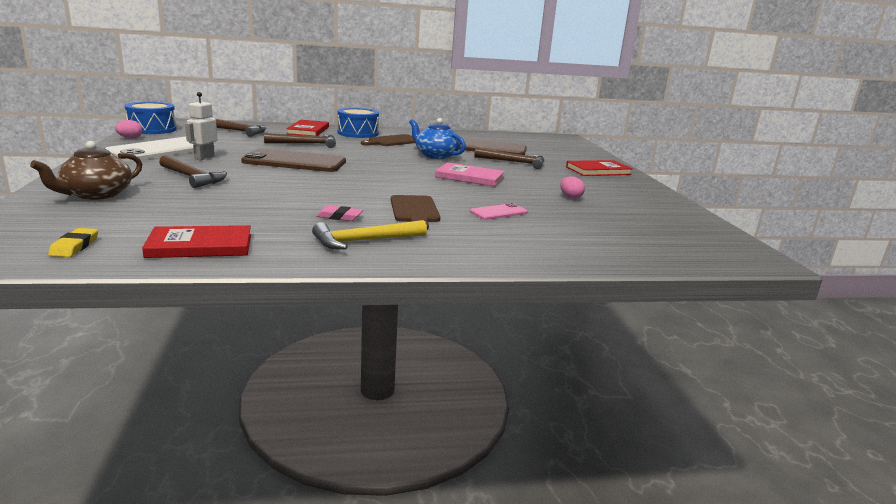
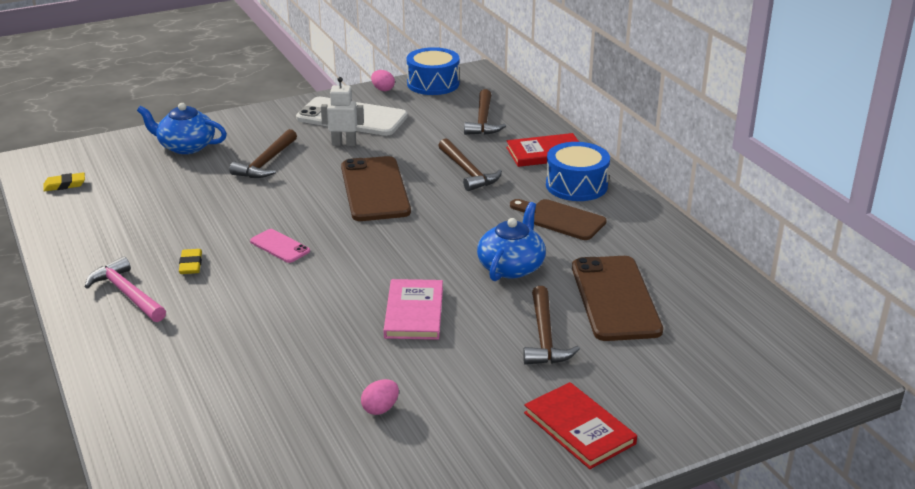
camera: 75 degrees right, 10 degrees up
brown teapot [30,141,142,200] -> blue teapot [137,103,227,154]
red book [142,225,251,258] -> none
yellow hammer [312,220,427,249] -> pink hammer [85,256,166,322]
pink eraser [316,205,363,221] -> yellow eraser [179,249,202,274]
brown cutting board [391,195,440,230] -> none
pink phone [470,203,528,220] -> pink phone moved to [250,229,310,263]

